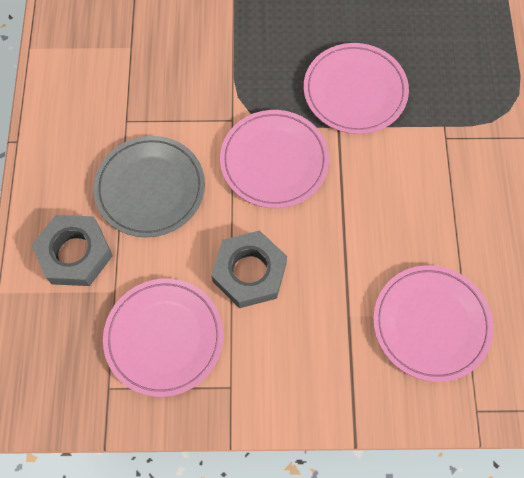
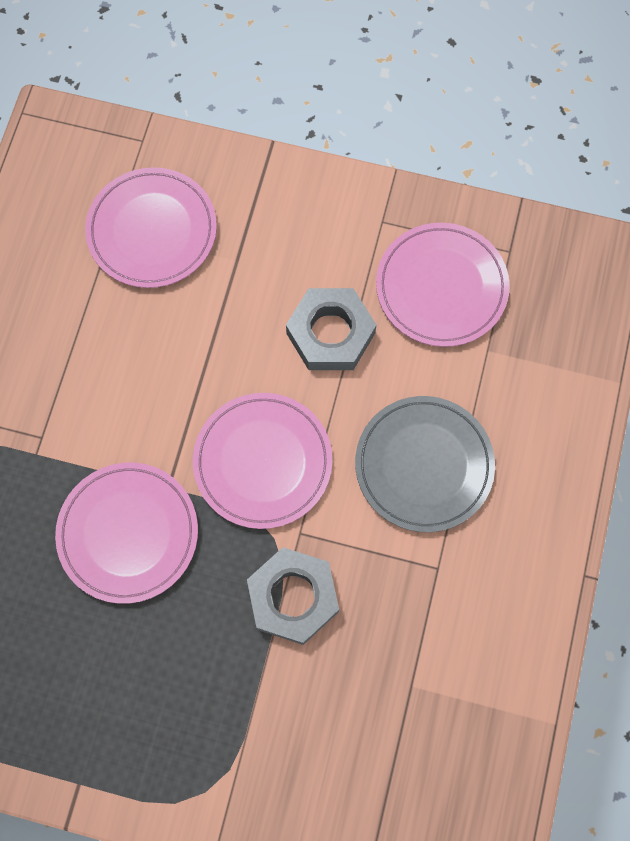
camera: 165 degrees left, 5 degrees up
grey nut [32,215,113,286] -> grey nut moved to [247,547,339,645]

